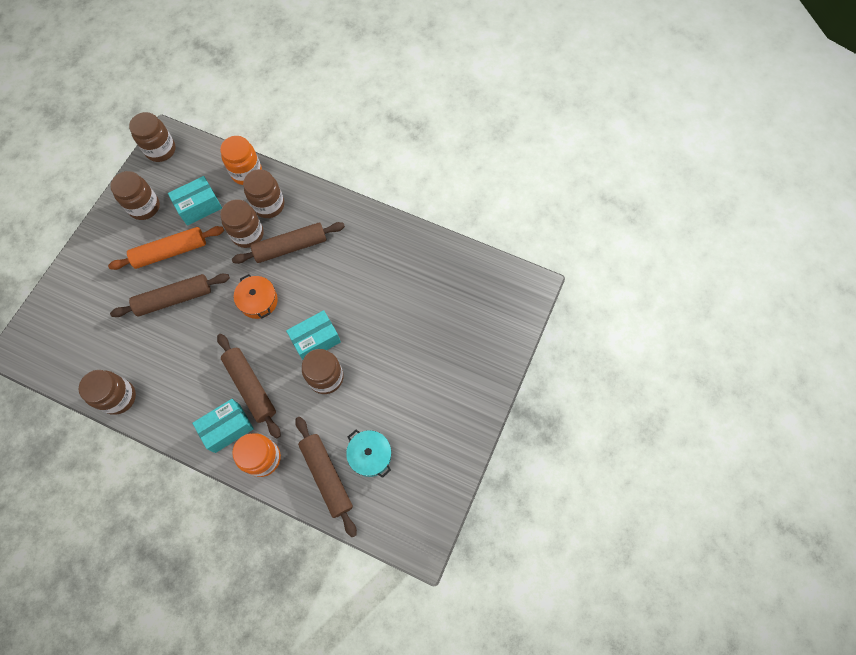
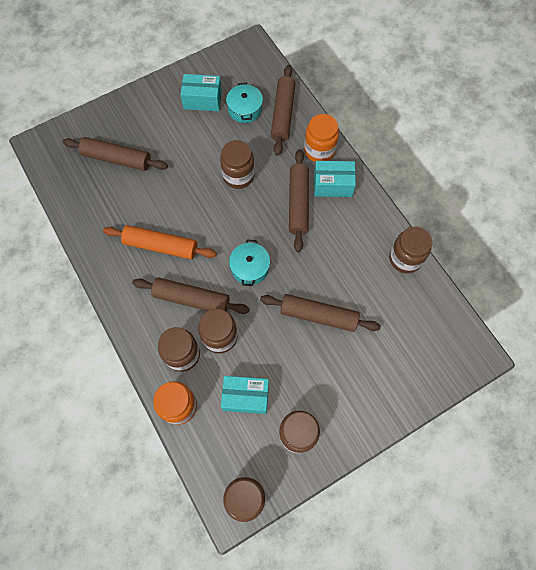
camera: 145 degrees left, 0 degrees up
orange rolling pin [108,226,224,270] -> orange rolling pin moved to [103,225,217,259]
orange pot [234,274,278,319] -> turquoise pot [229,240,270,286]
turquoise box [286,310,341,360] -> turquoise box moved to [180,74,222,111]
none -> brown rolling pin [63,137,168,171]

